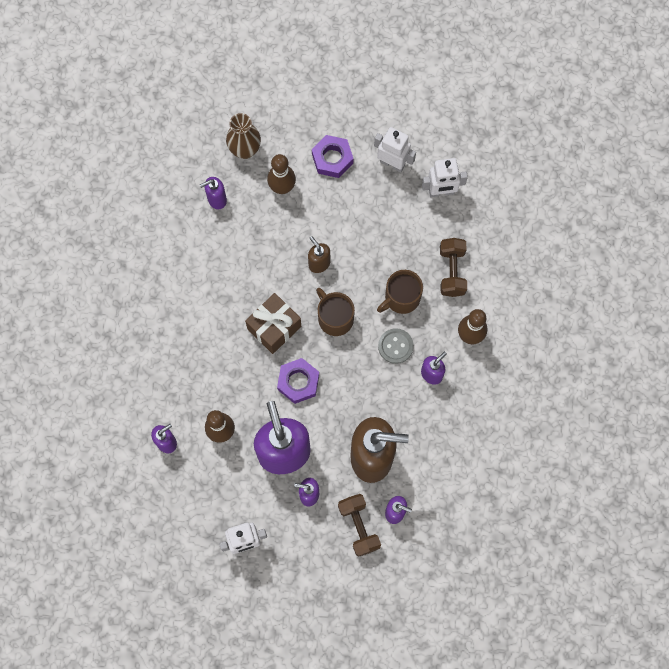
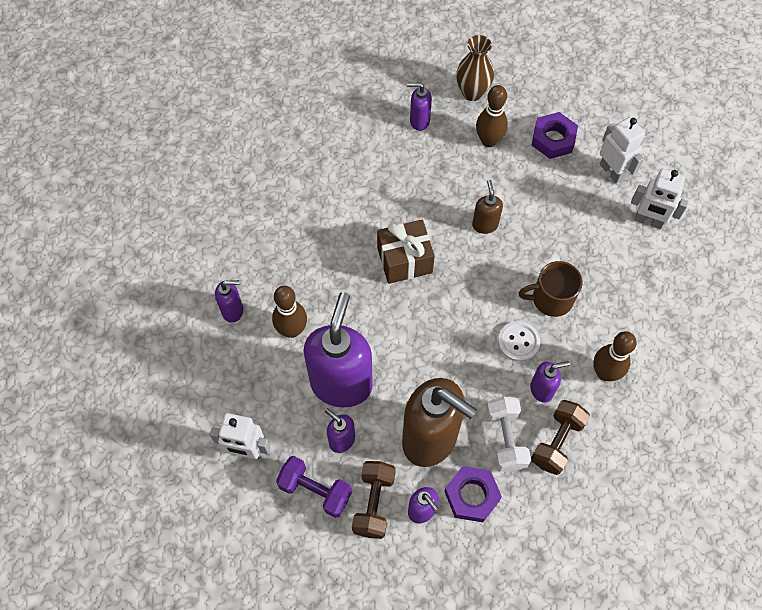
camera: 30 degrees right, 10 degrees down
purple nut [277,358,319,404] -> purple nut moved to [444,466,502,522]
brown mug [316,288,355,336] -> none
grey button [378,328,414,364] -> white button [498,321,540,362]
brown dumbbell [440,238,467,297] -> brown dumbbell moved to [531,400,590,475]
none -> purple dumbbell [276,456,352,518]
none -> white dumbbell [486,397,531,472]

